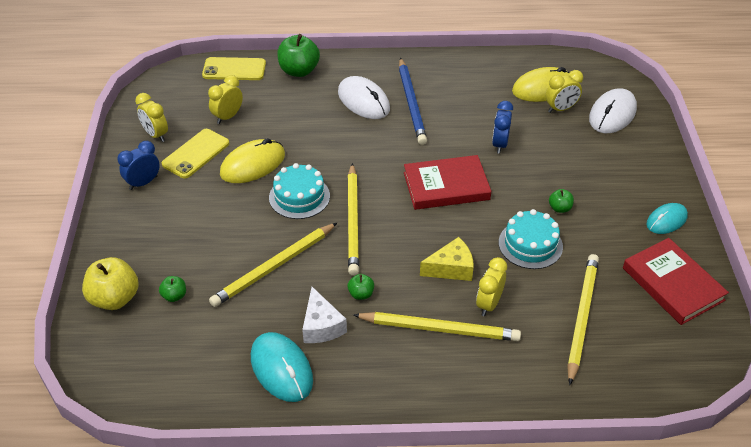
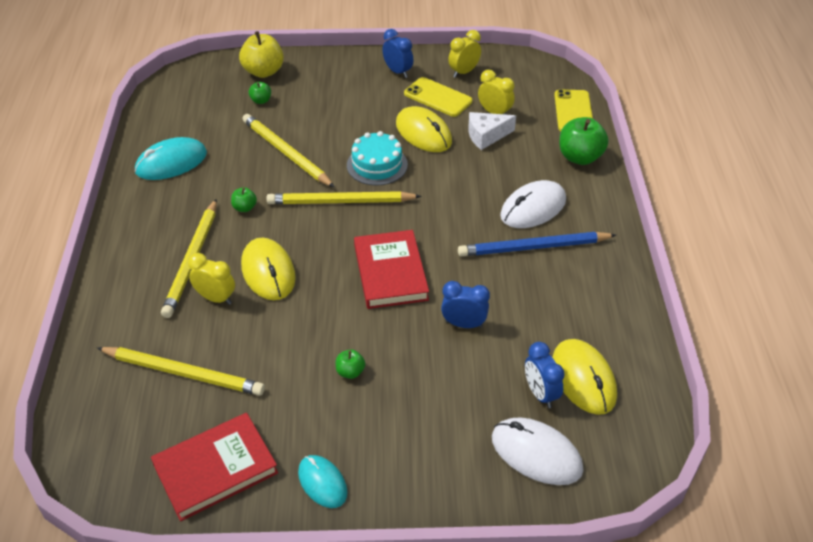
camera: 90 degrees right, 0 degrees up
white cheese [302,287,347,343] -> white cheese moved to [468,112,516,150]
yellow cheese [420,237,474,281] -> yellow mouse [241,238,296,300]
turquoise cake [499,209,563,269] -> none
yellow clock [546,70,583,113] -> blue clock [525,342,565,408]

